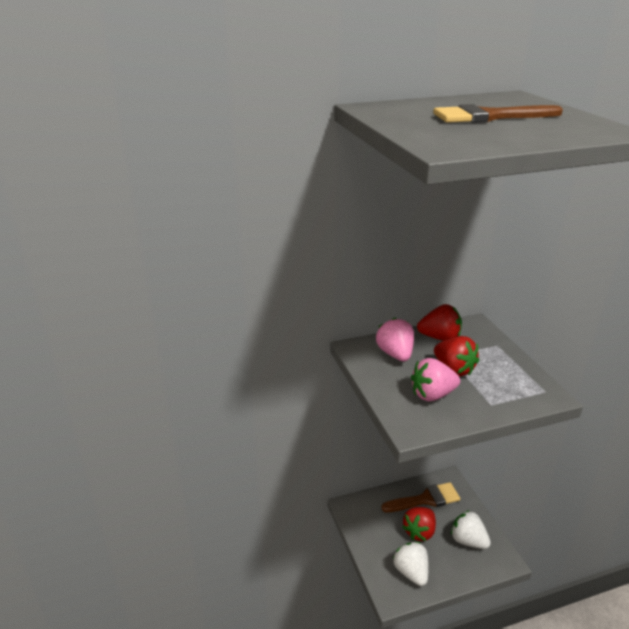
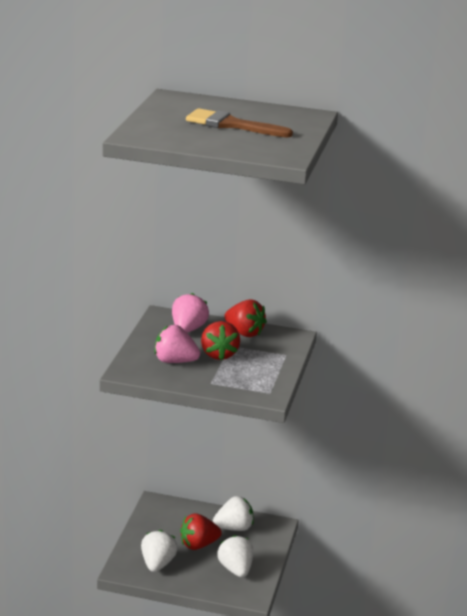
camera: 30 degrees right, 5 degrees down
brown brush [381,482,460,512] -> white strawberry [213,496,254,531]

